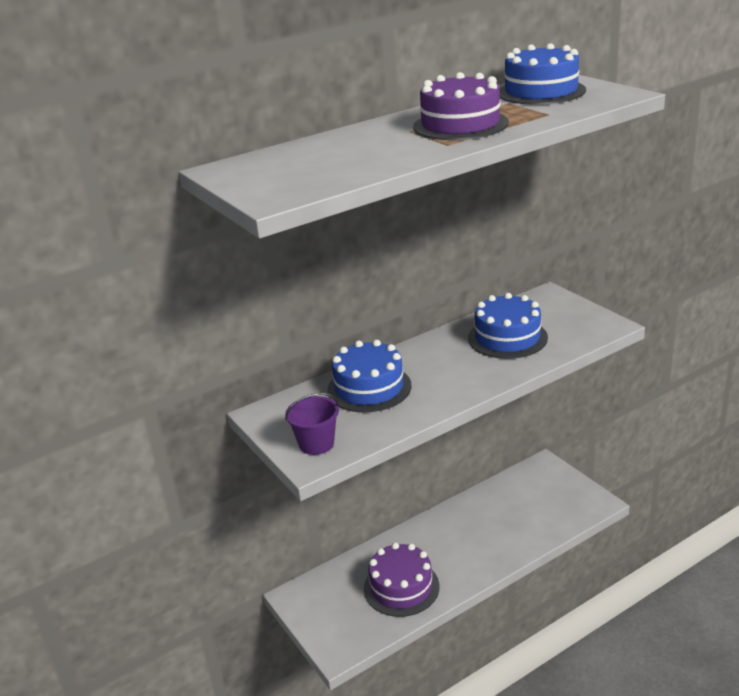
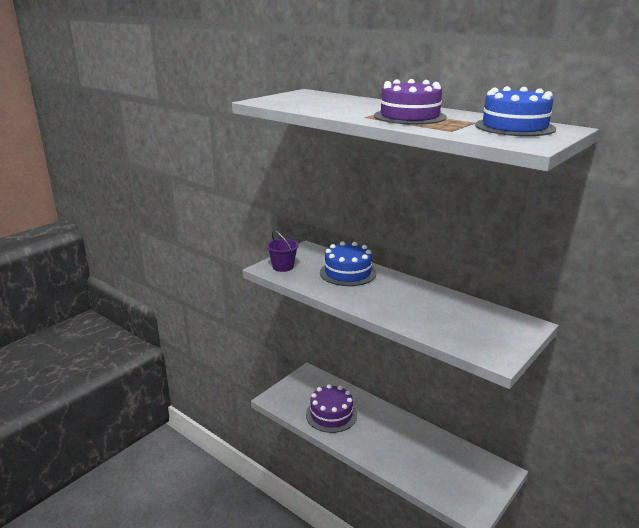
camera: 70 degrees right, 5 degrees down
blue cake [468,293,548,359] -> none

